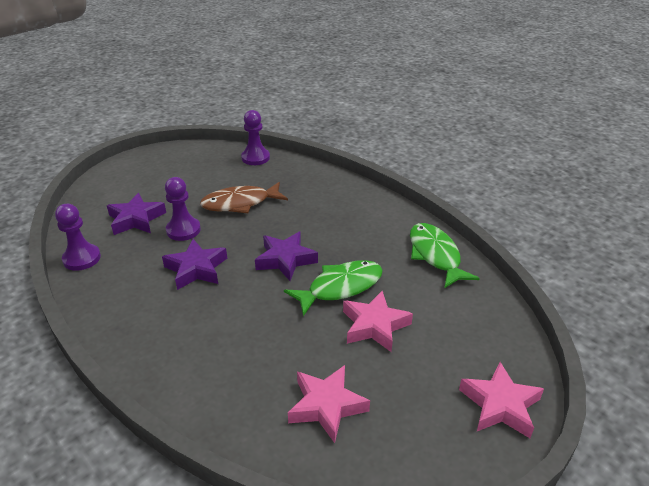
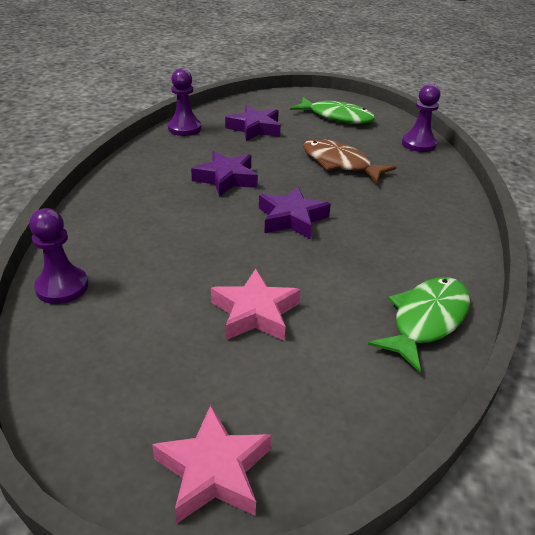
camera: 55 degrees right, 0 degrees up
purple pawn [165,177,201,241] -> purple pawn moved to [29,208,88,304]
green fish [284,260,383,316] -> green fish moved to [290,97,375,124]
pink star [288,365,370,443] -> none

